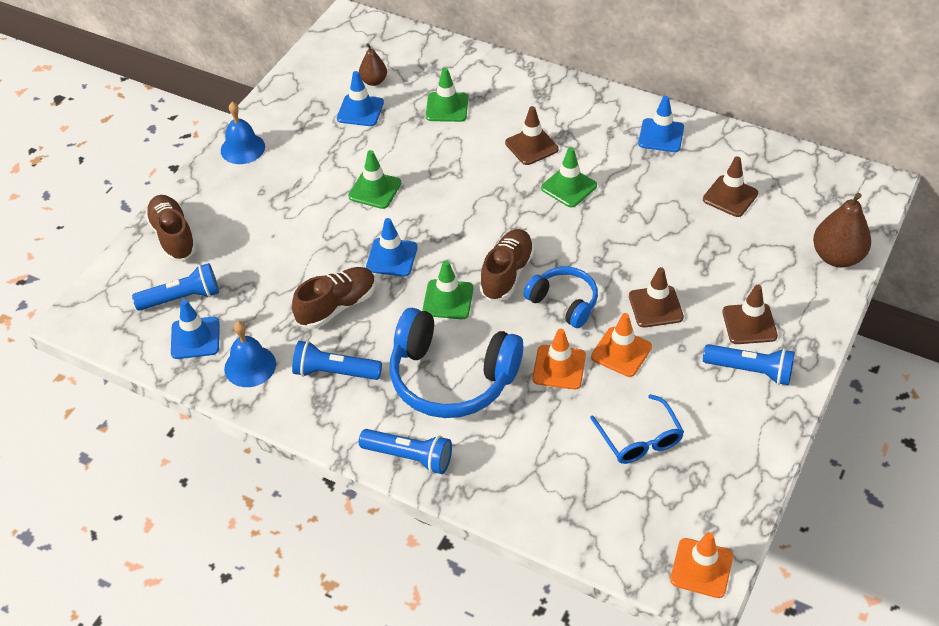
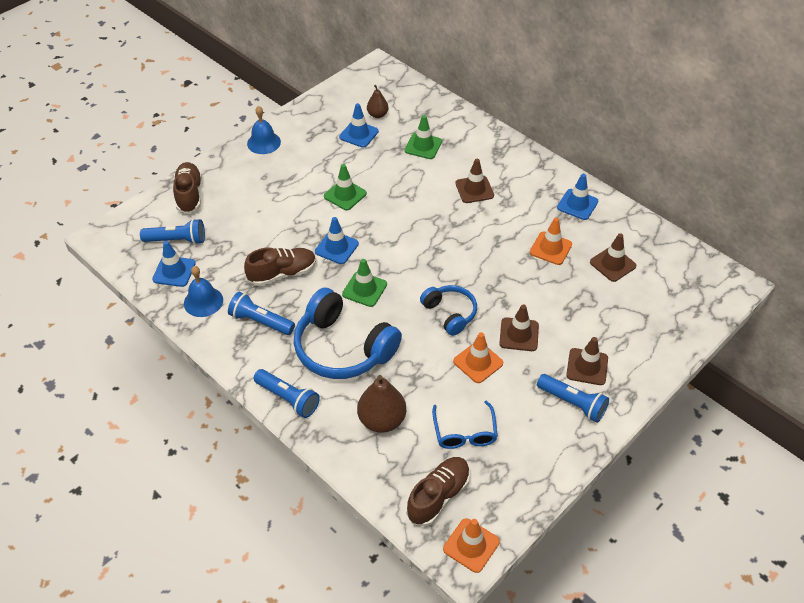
camera: 15 degrees right, 0 degrees up
brown shoe [479,229,534,301] -> brown shoe moved to [406,457,470,526]
orange traffic cone [532,329,586,390] -> orange traffic cone moved to [530,218,572,265]
green traffic cone [541,147,597,207] -> none
brown pear [813,193,871,268] -> brown pear moved to [357,375,406,433]

